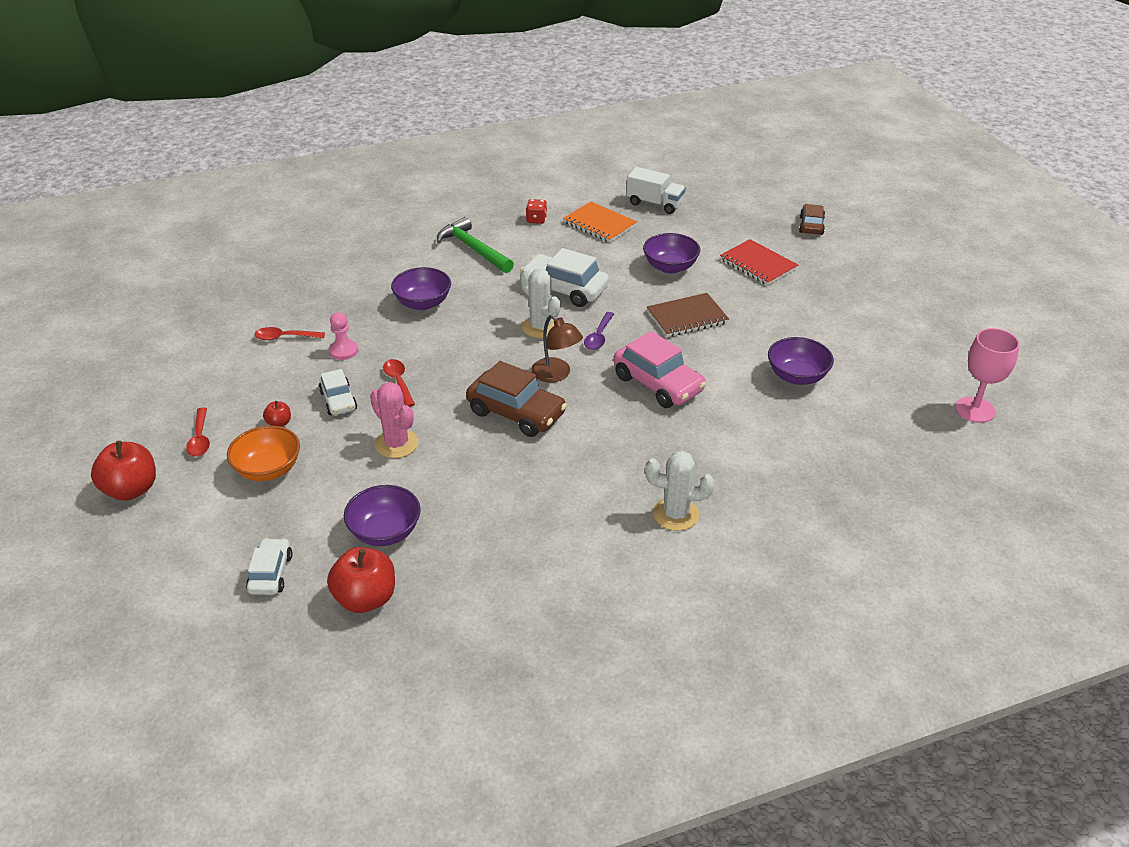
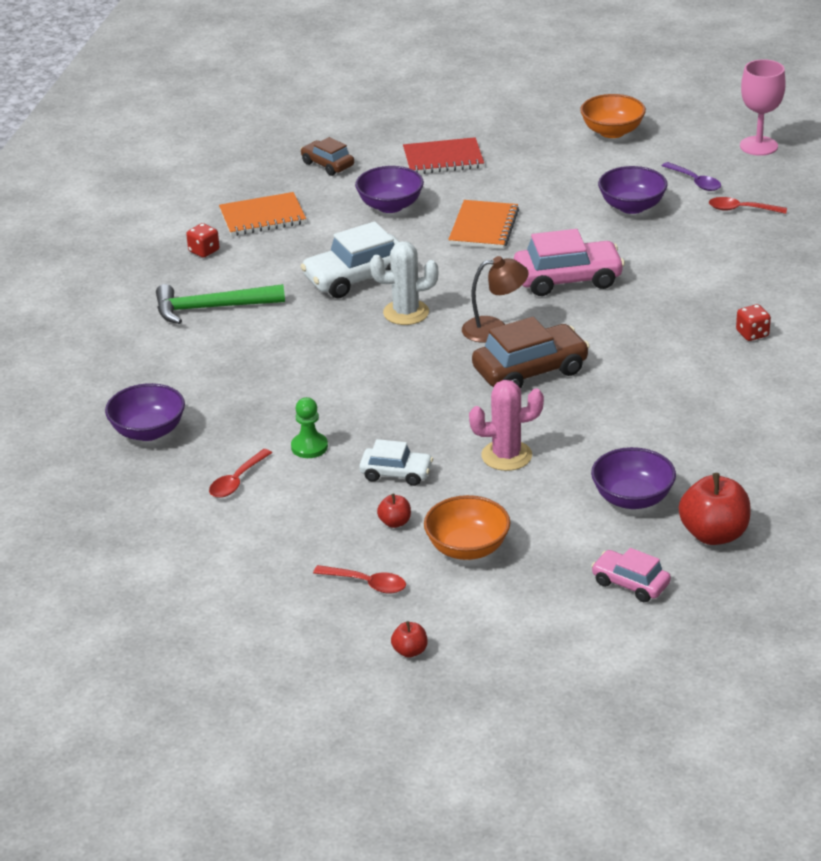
camera: 55 degrees left, 5 degrees down
red apple [91,441,156,501] -> red apple [391,621,428,658], size x0.48
white car [246,538,293,595] -> pink car [591,548,671,602]
pink pawn [329,312,358,360] -> green pawn [291,397,328,458]
red spoon [383,359,415,407] -> red spoon moved to [709,197,787,214]
purple bowl [391,267,451,310] -> purple bowl moved to [105,383,185,441]
purple spoon [584,312,614,350] -> purple spoon moved to [662,162,721,191]
white truck [627,167,686,214] -> none
white cactus [645,451,715,531] -> red dice [736,304,771,341]
brown notebook [647,293,729,337] -> orange notebook [448,200,519,249]
brown car [799,204,825,235] -> brown car moved to [301,137,354,176]
none -> orange bowl [580,94,646,138]

